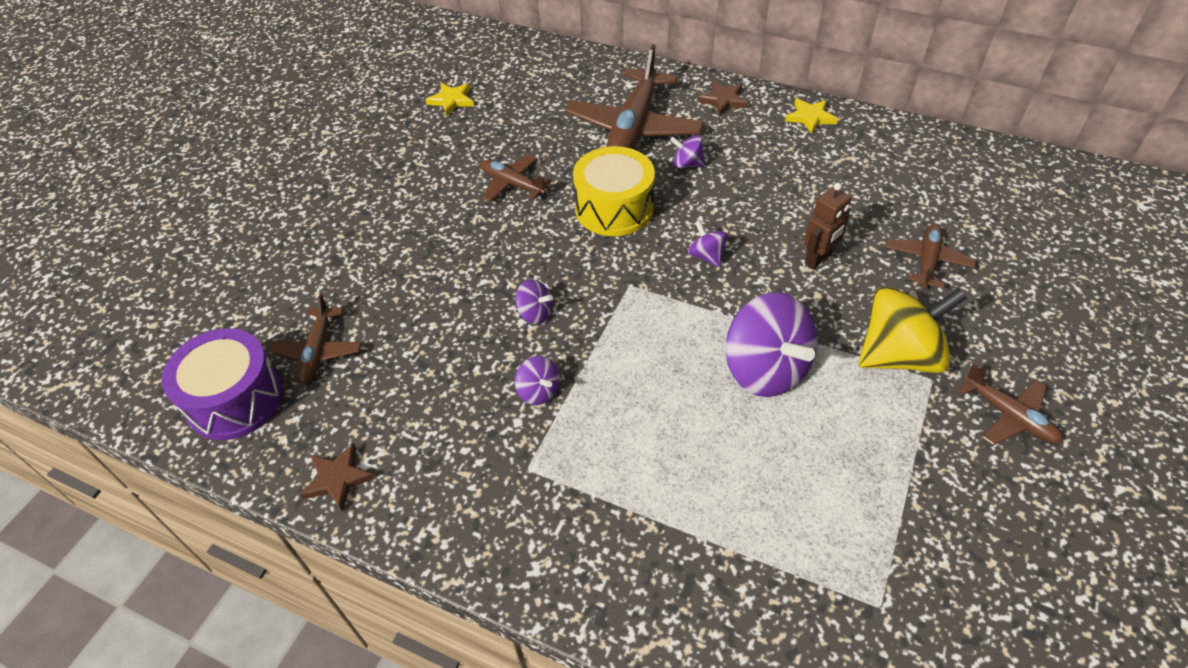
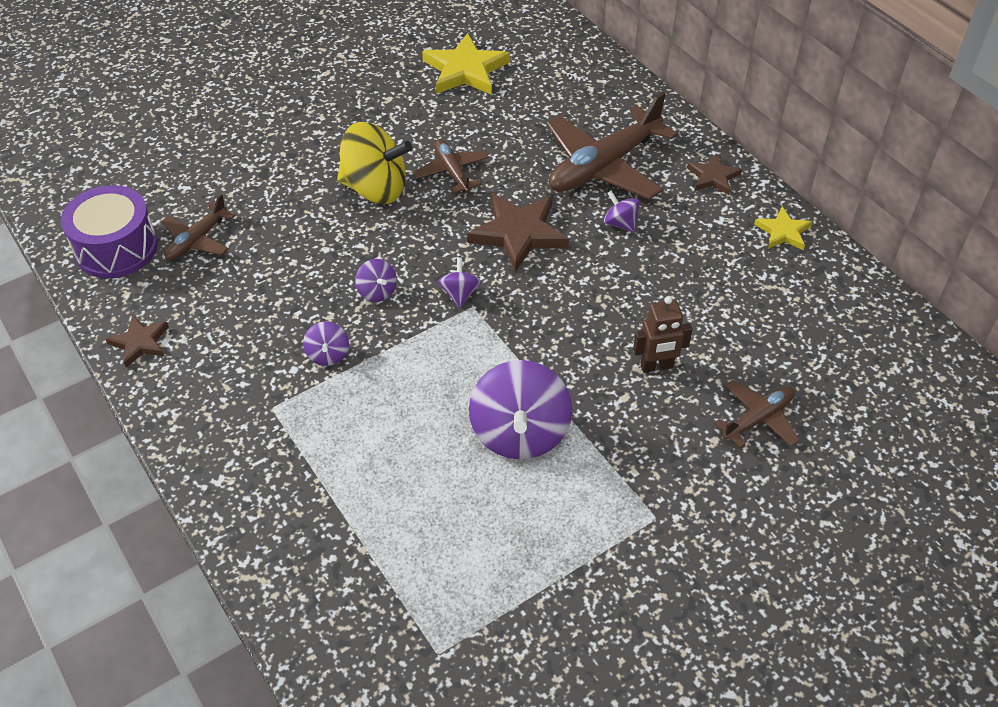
camera: 30 degrees right, 0 degrees up
yellow star [425,83,474,116] -> yellow star [422,33,510,95], size x1.77
yellow drum [573,146,655,236] -> brown star [467,193,569,272]
purple spinning top [688,221,728,267] -> purple spinning top moved to [438,258,481,308]
yellow spinning top [858,286,967,373] -> yellow spinning top moved to [337,122,412,204]
brown plane [958,363,1063,445] -> none

